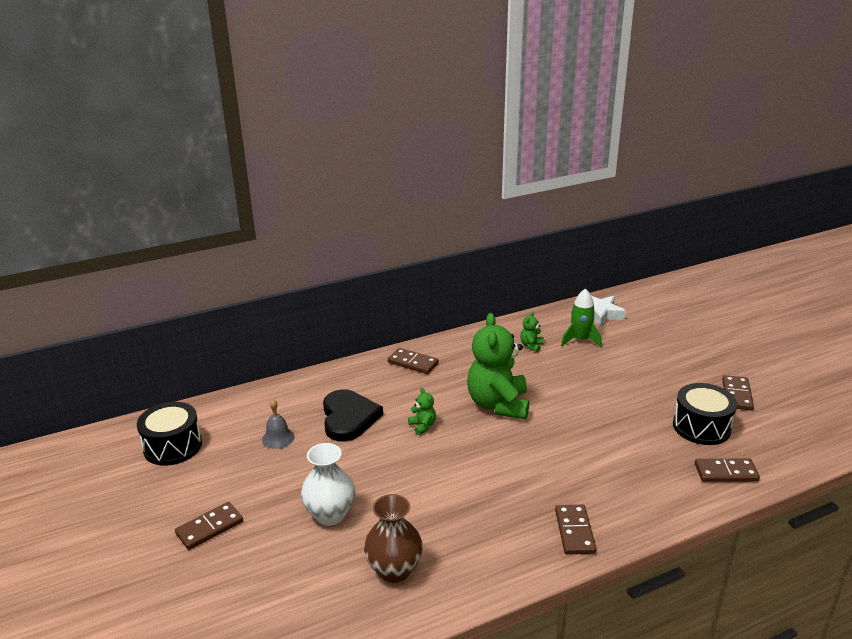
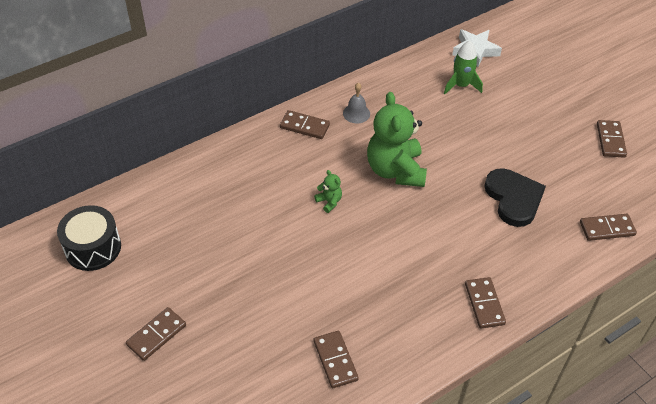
camera: 10 degrees left, 20 degrees up
grey bell [262,399,294,449] -> grey bell moved to [343,83,370,123]
white vase [301,443,355,526] -> none
black heart [323,389,383,442] -> black heart moved to [484,168,546,227]
brown vase [364,494,423,583] -> brown domino [314,331,359,388]
green teddy bear [520,312,544,352] -> none
black drum [673,383,737,445] -> none

